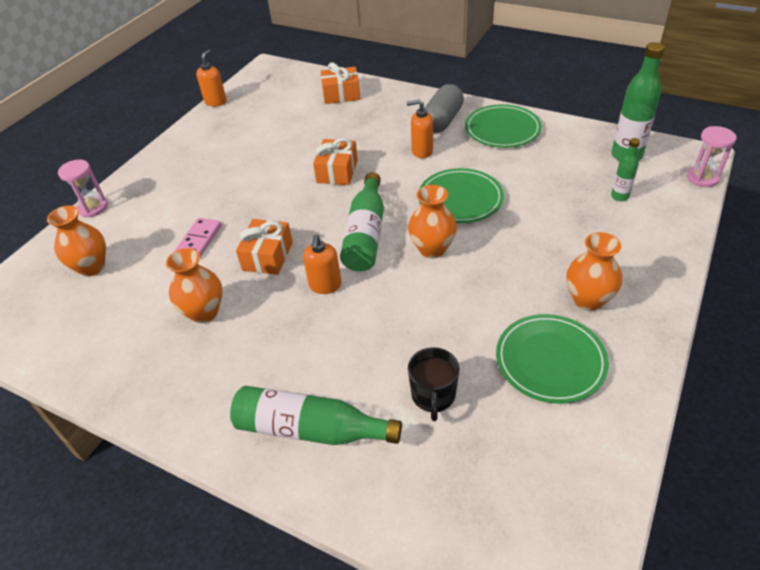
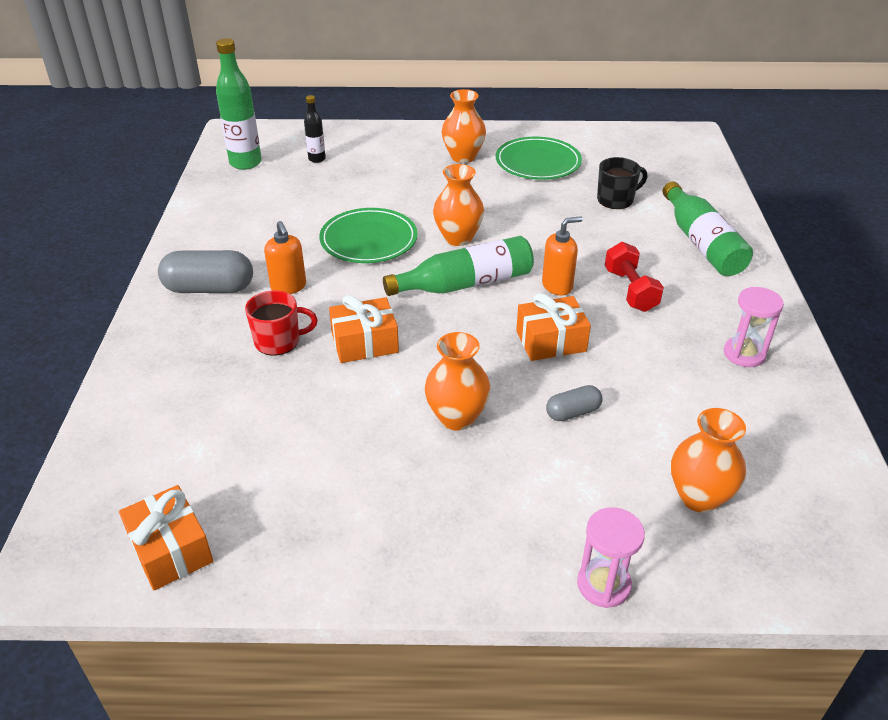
camera: 120 degrees left, 5 degrees down
orange vase [166,248,222,323] -> orange vase moved to [424,332,491,430]
pink domino [174,218,221,257] -> grey capsule [546,385,603,421]
orange soap dispenser [196,50,227,106] -> none
orange gift [321,62,360,104] -> orange gift moved to [119,485,213,590]
green plate [465,104,542,148] -> none
green bottle [611,138,640,201] -> black bottle [304,95,326,163]
pink hourglass [687,126,736,187] -> pink hourglass moved to [724,287,784,367]
none -> red mug [245,290,318,356]
none -> red dumbbell [605,242,664,312]

